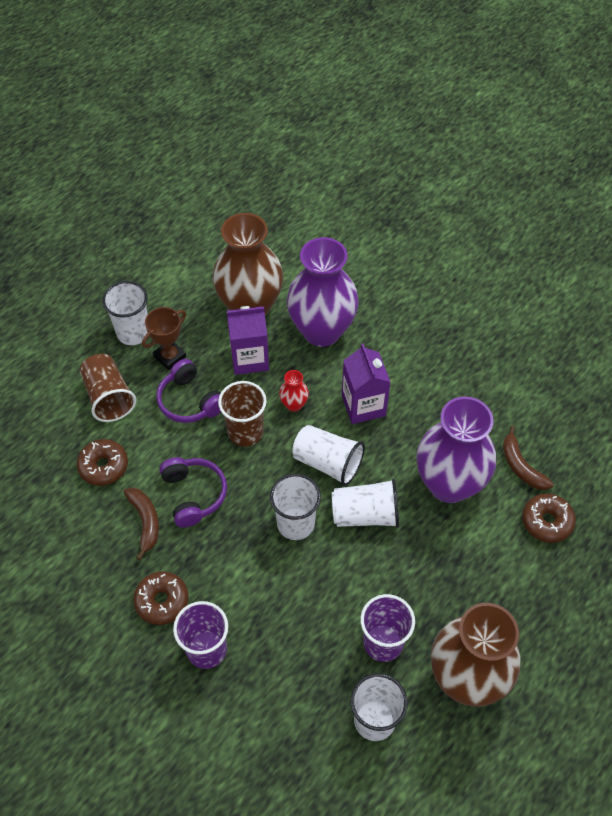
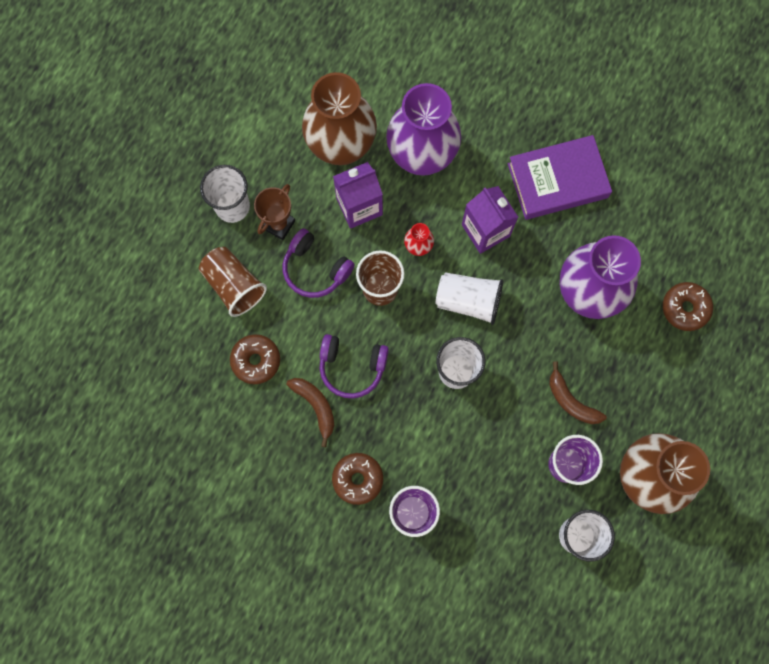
camera: 15 degrees left, 20 degrees up
purple headphones [159,457,227,527] -> purple headphones turned 135 degrees clockwise [320,334,389,398]
white cup [332,479,399,528] -> none
brown banana [503,426,554,490] -> brown banana moved to [549,361,607,424]
none -> purple book [508,135,612,220]

